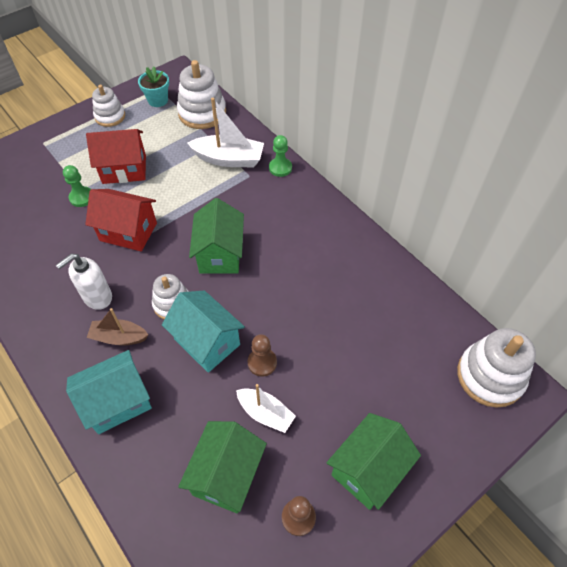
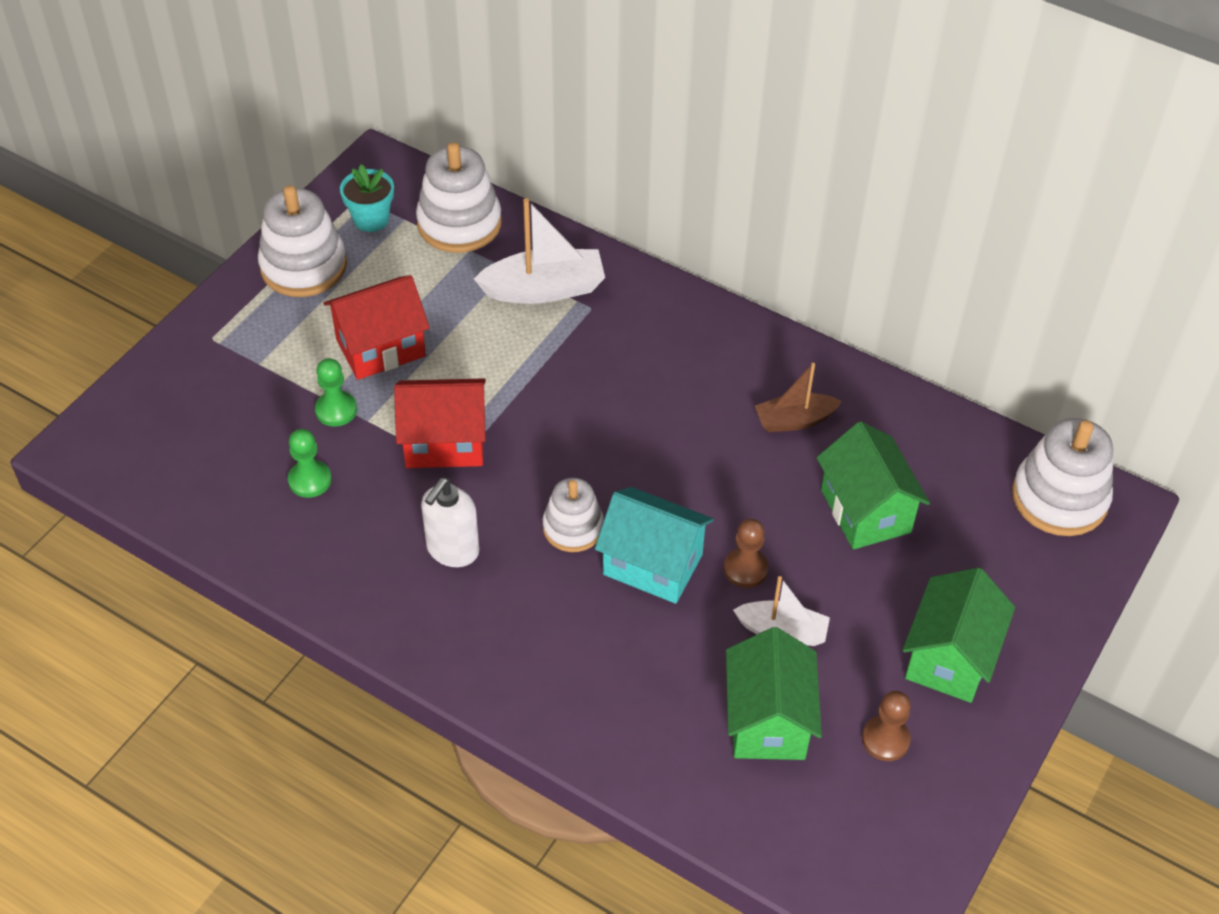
camera: 20 degrees left, 5 degrees down
turquoise house [66,350,152,434] -> none
brown boat [87,308,148,345] -> brown boat moved to [755,363,842,432]
white stacking toy [92,85,125,127] -> white stacking toy [258,185,347,297], size x1.59
green house [189,198,244,274] -> green house moved to [817,421,930,550]
green pawn [269,135,292,177] -> green pawn moved to [288,429,332,498]

